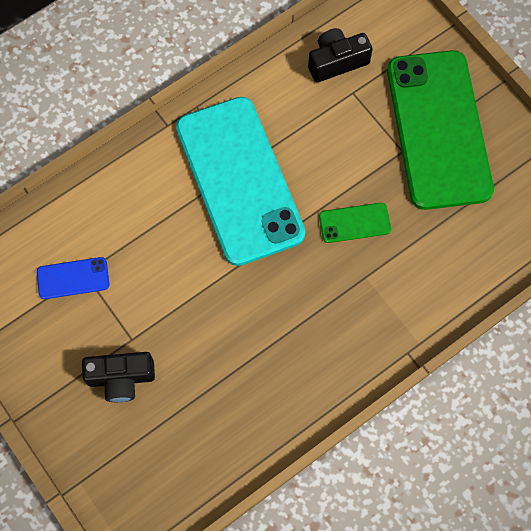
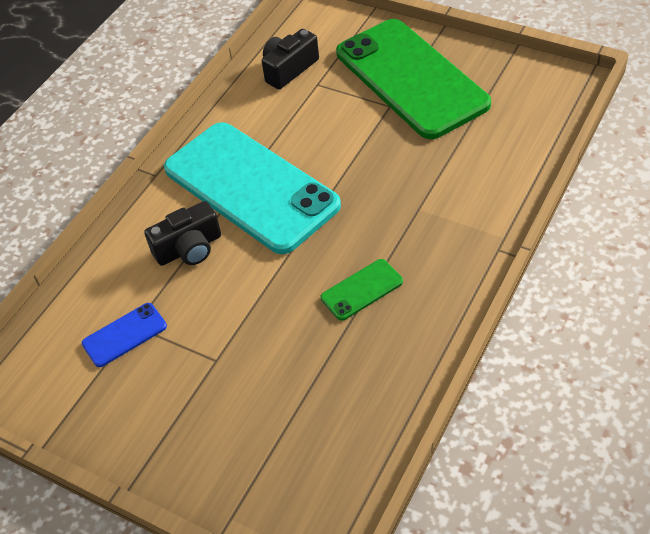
camera: 20 degrees left, 20 degrees down
black camera [82,352,155,402] -> black camera moved to [144,201,221,266]
green phone [319,203,391,243] -> green phone moved to [321,259,403,321]

